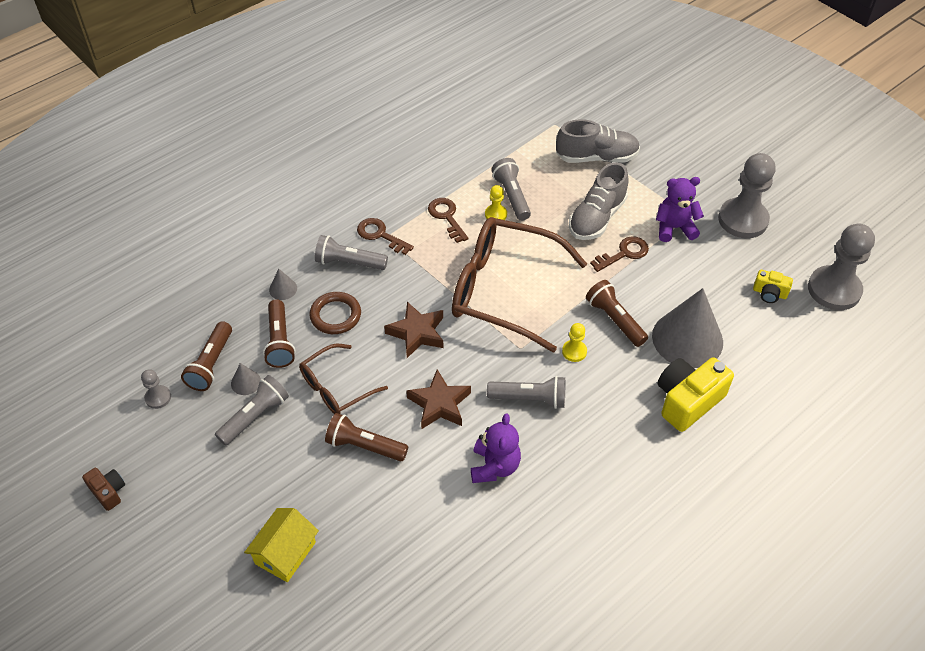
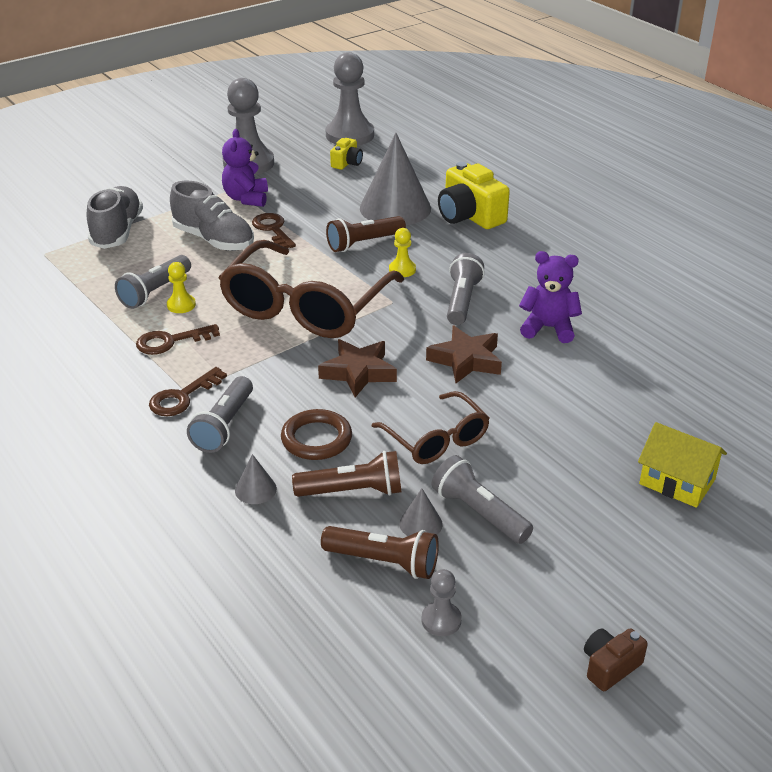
camera: 85 degrees left, 15 degrees down
brown flashlight [325,413,408,462] -> none
grey flashlight [491,158,531,221] -> grey flashlight turned 45 degrees counterclockwise [115,255,191,309]

